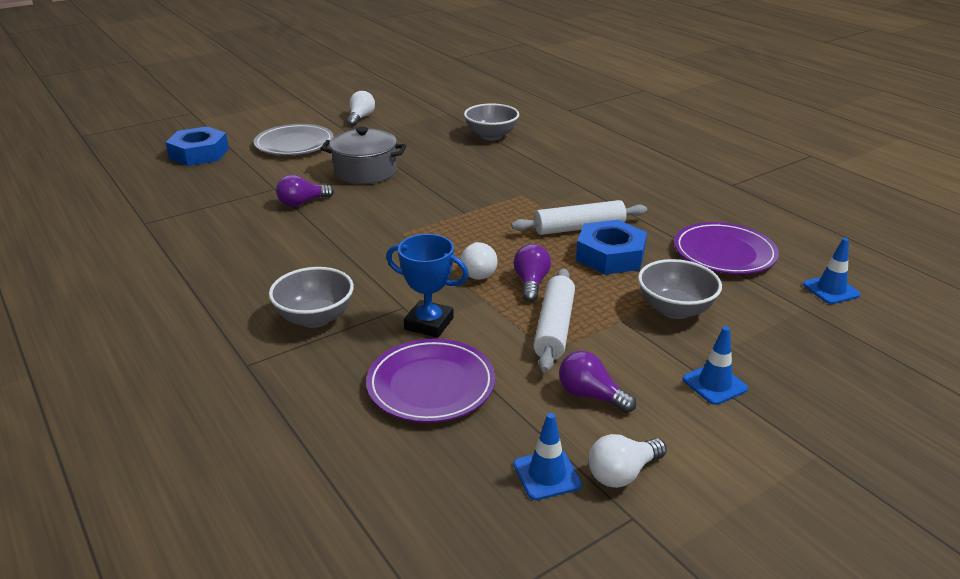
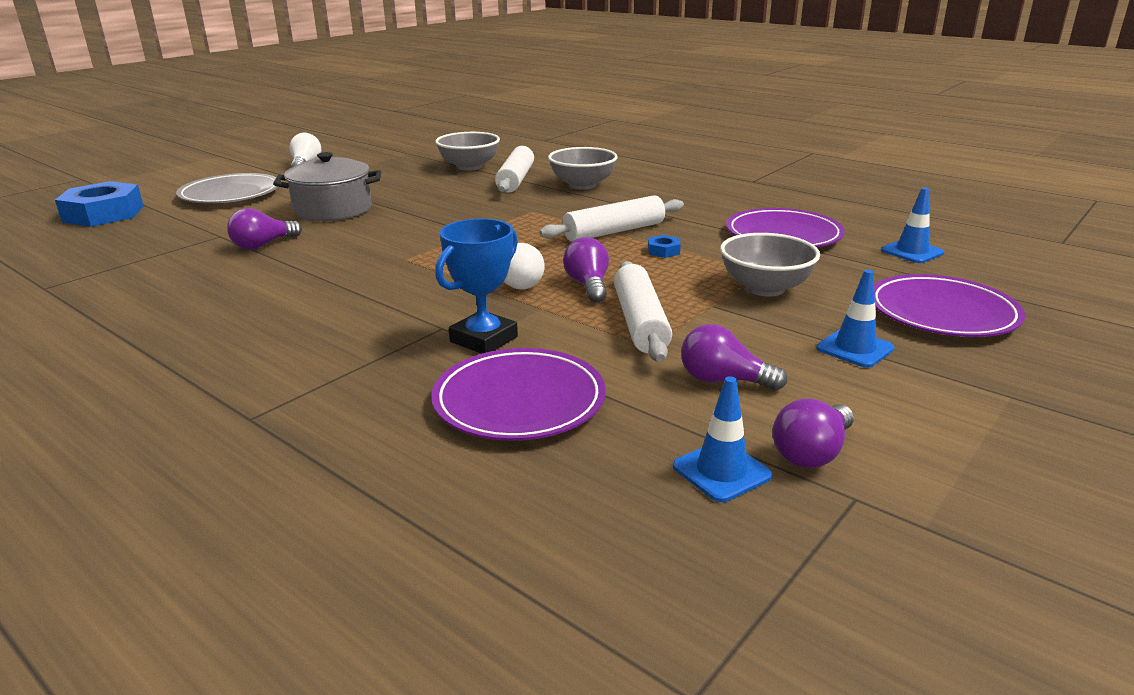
camera: 15 degrees left, 5 degrees down
grey bowl [269,267,354,328] -> grey bowl moved to [548,147,618,190]
blue trophy [386,234,469,338] -> blue trophy turned 60 degrees counterclockwise [435,219,518,354]
blue nut [576,220,647,275] -> blue nut [648,235,681,258], size x0.41
white light bulb [588,434,667,488] -> purple light bulb [772,399,854,468]
none -> white rolling pin [495,146,534,193]
none -> purple plate [874,274,1025,337]

